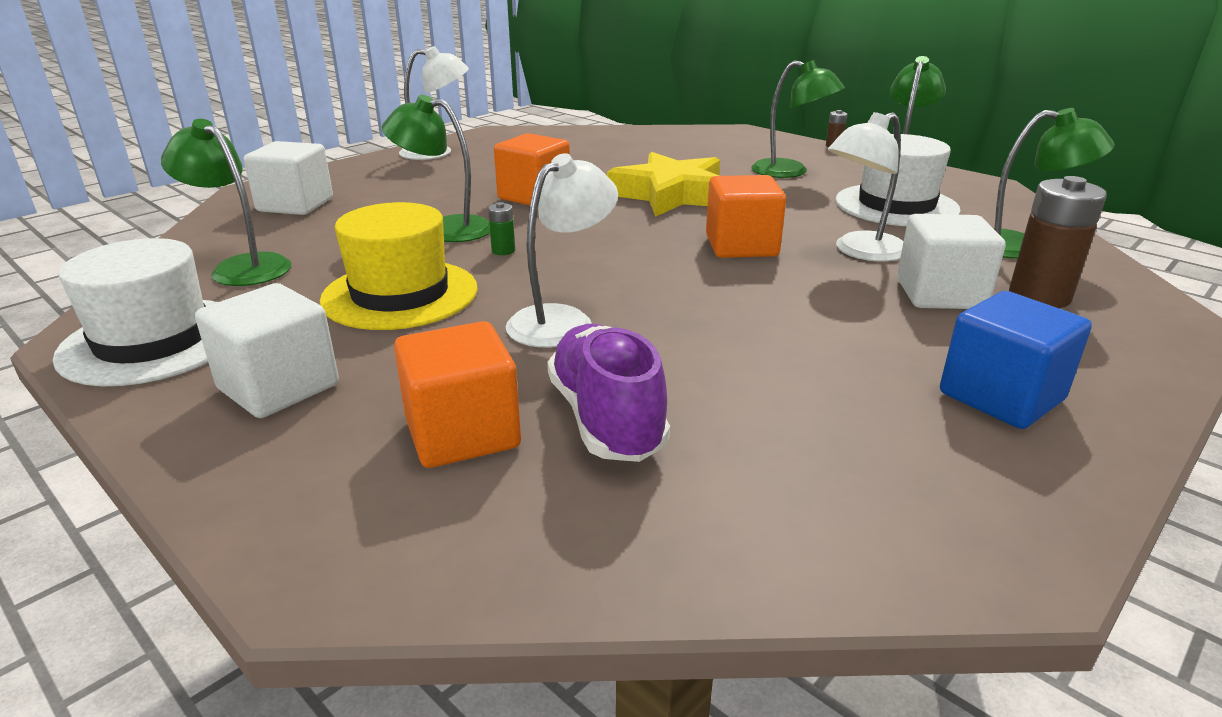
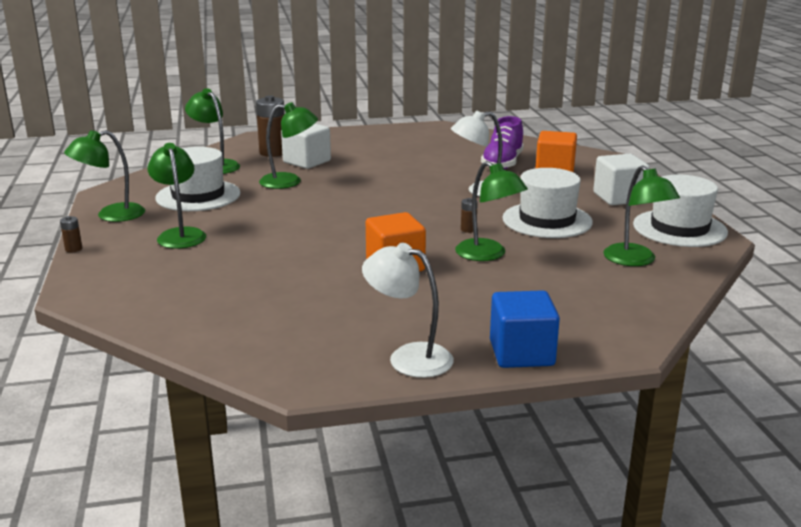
camera: 145 degrees left, 5 degrees down
white cube [244,141,333,215] -> none
yellow hat [320,202,478,330] -> white hat [502,168,593,238]
green battery [488,202,515,255] -> brown battery [461,198,478,233]
yellow star [607,152,720,217] -> none
orange cube [706,175,786,258] -> none
white lamp [828,112,903,262] -> green lamp [259,102,318,189]
blue cube [940,291,1092,429] -> blue cube moved to [490,290,560,368]

